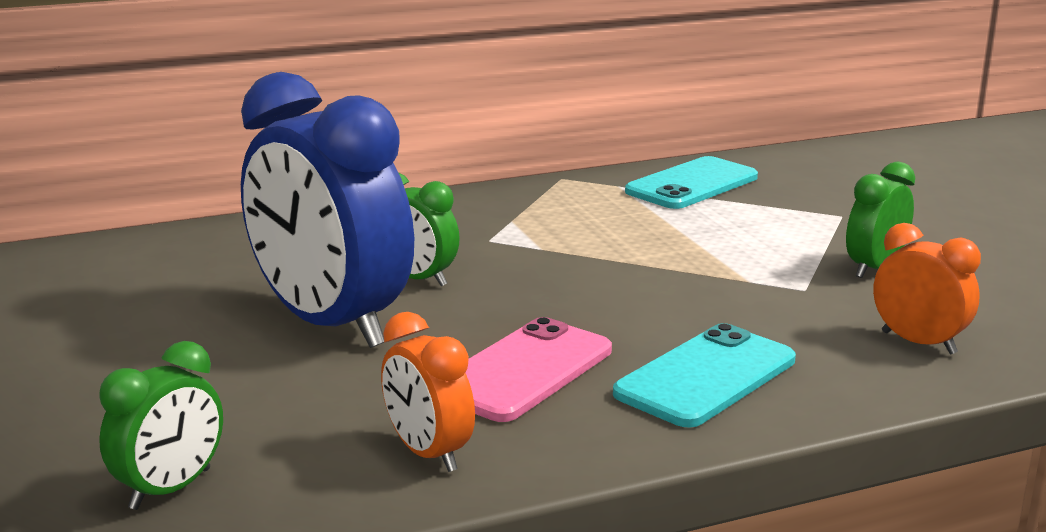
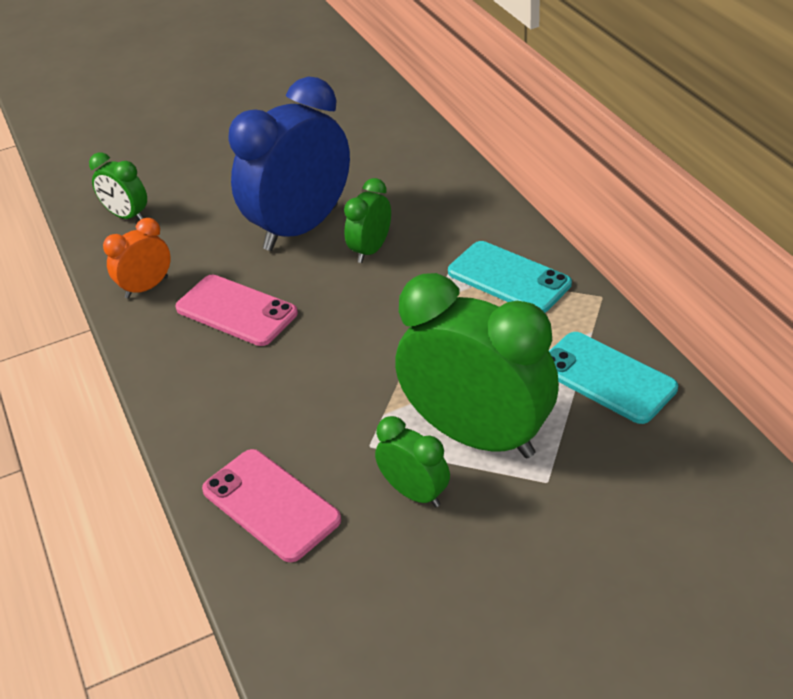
camera: 90 degrees right, 20 degrees up
turquoise phone [613,323,796,428] -> turquoise phone moved to [448,241,572,313]
orange clock [873,223,981,355] -> pink phone [202,449,341,562]
none -> green clock [395,273,559,458]

